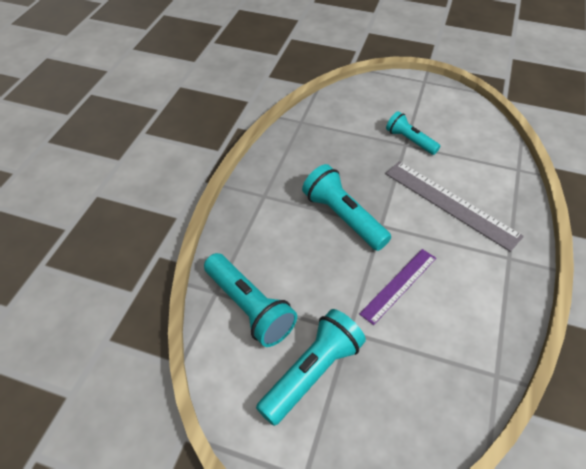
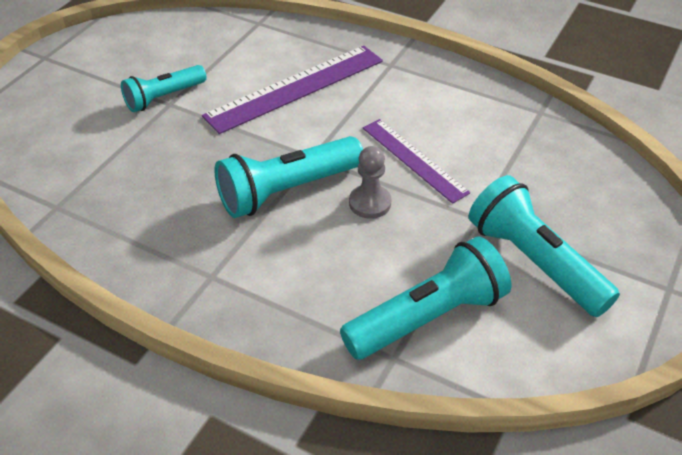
camera: 80 degrees left, 5 degrees down
grey ruler [385,161,524,252] -> purple ruler [202,46,383,134]
none -> grey pawn [349,146,392,219]

